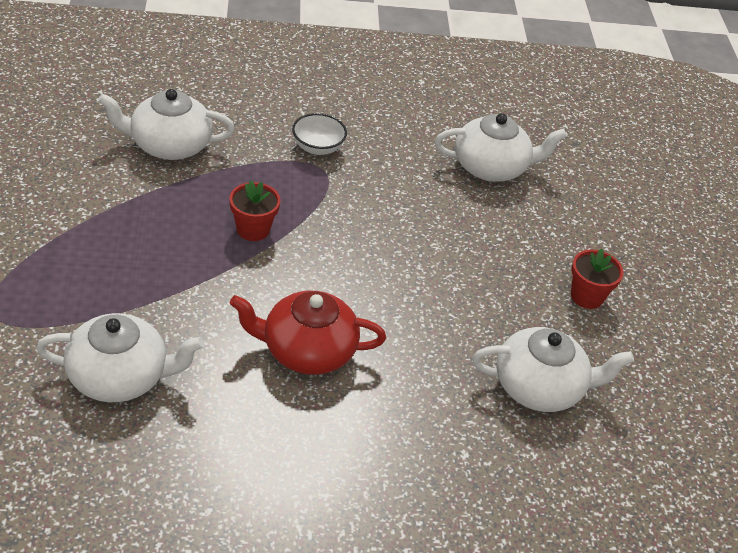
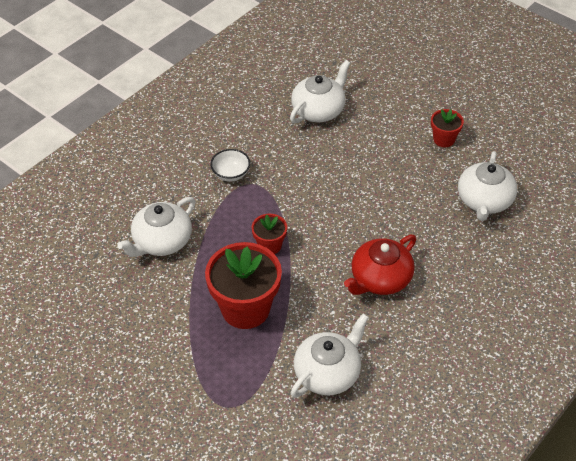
camera: 40 degrees left, 5 degrees up
white teapot [472,327,634,412] -> white teapot turned 150 degrees clockwise [458,151,517,221]
none -> red flower pot [205,242,282,329]

